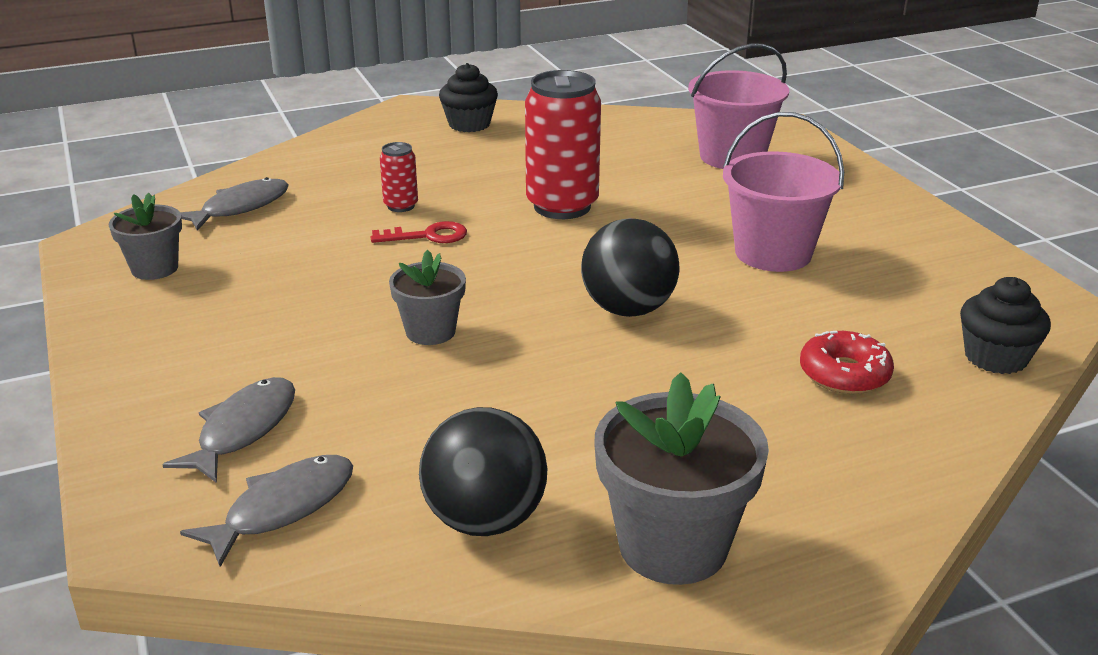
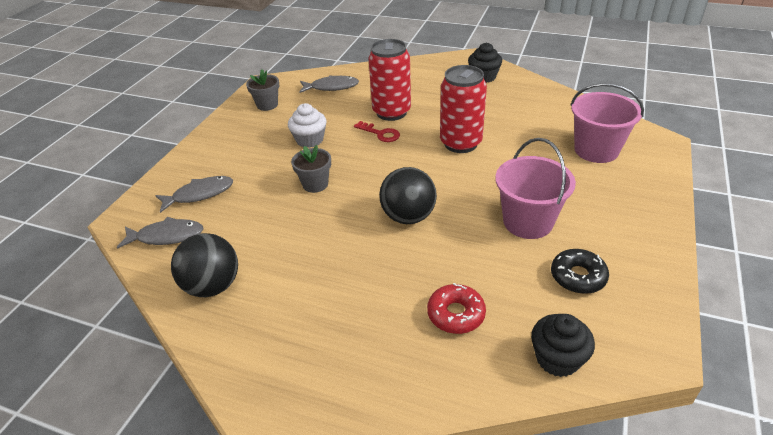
camera: 45 degrees right, 10 degrees up
red can [380,142,418,212] -> red can [368,39,411,121], size x2.09
grey flower pot [594,372,769,585] -> none
none -> white cupcake [288,103,327,148]
none -> black donut [551,249,609,294]

